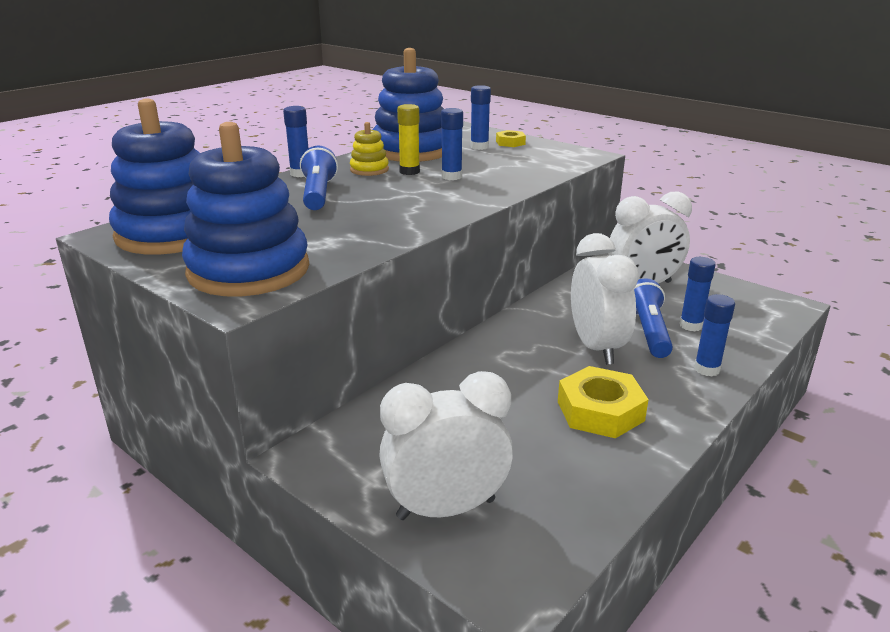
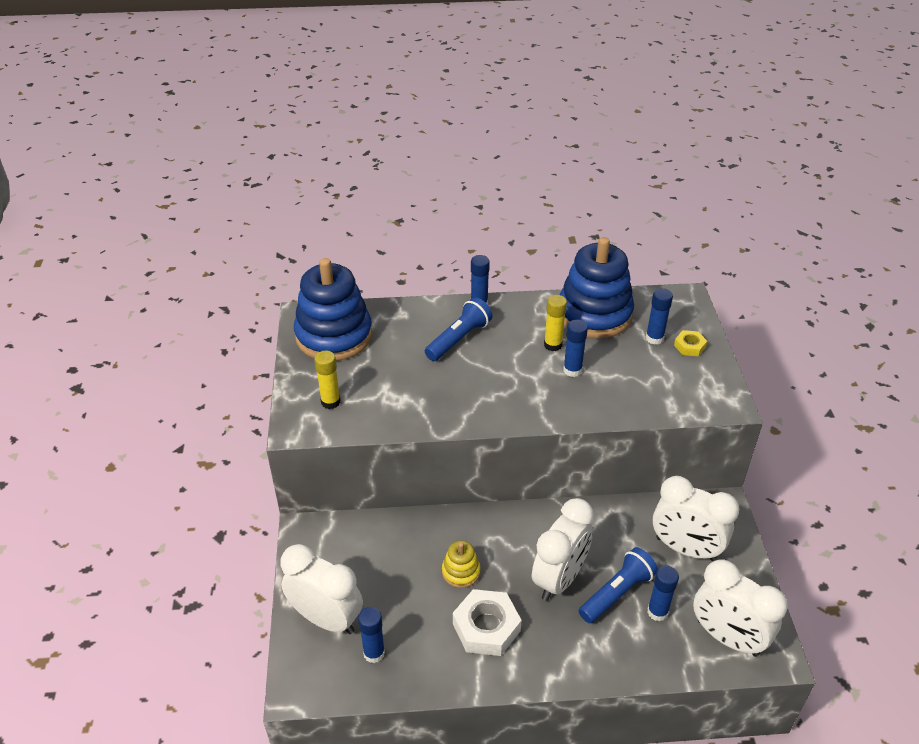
camera: 45 degrees right, 15 degrees up
blue stacking toy [182,122,309,296] -> yellow glue stick [314,351,341,409]
yellow stacking toy [350,122,389,176] -> yellow stacking toy moved to [442,541,480,588]
yellow nut [558,366,649,438] -> white nut [453,589,522,656]
blue glue stick [694,294,735,376] -> blue glue stick moved to [358,607,385,663]
none -> white clock [693,560,788,657]

